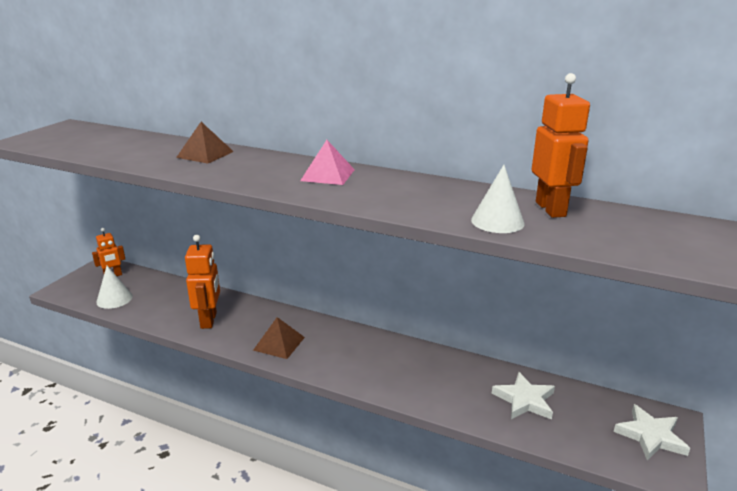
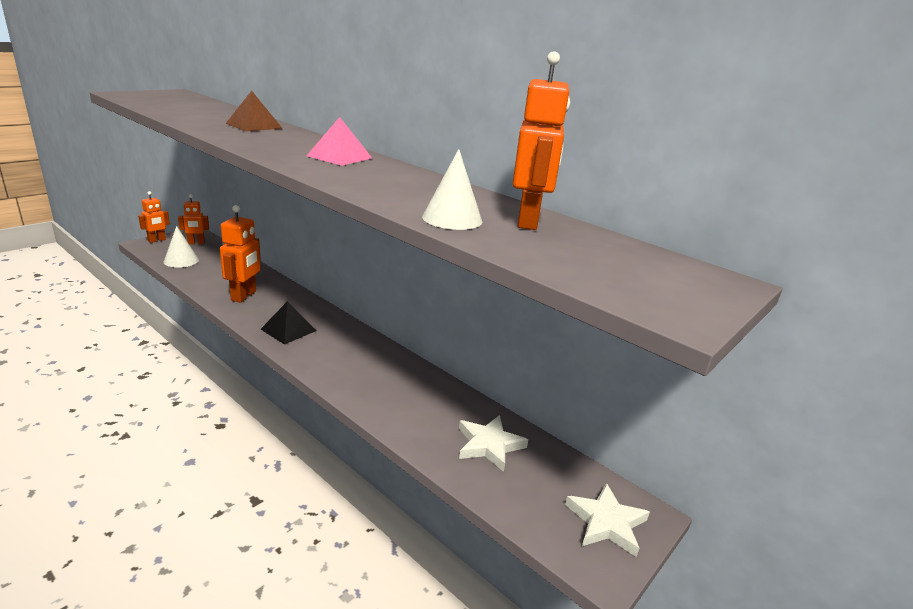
camera: 15 degrees right, 0 degrees up
brown pyramid [253,317,305,359] -> black pyramid [260,301,316,345]
none -> orange robot [138,191,170,243]

